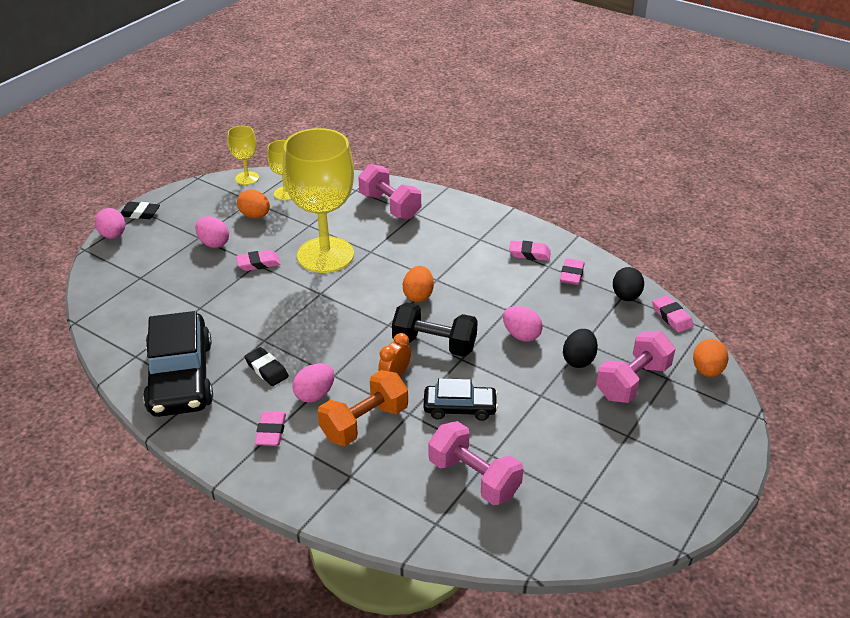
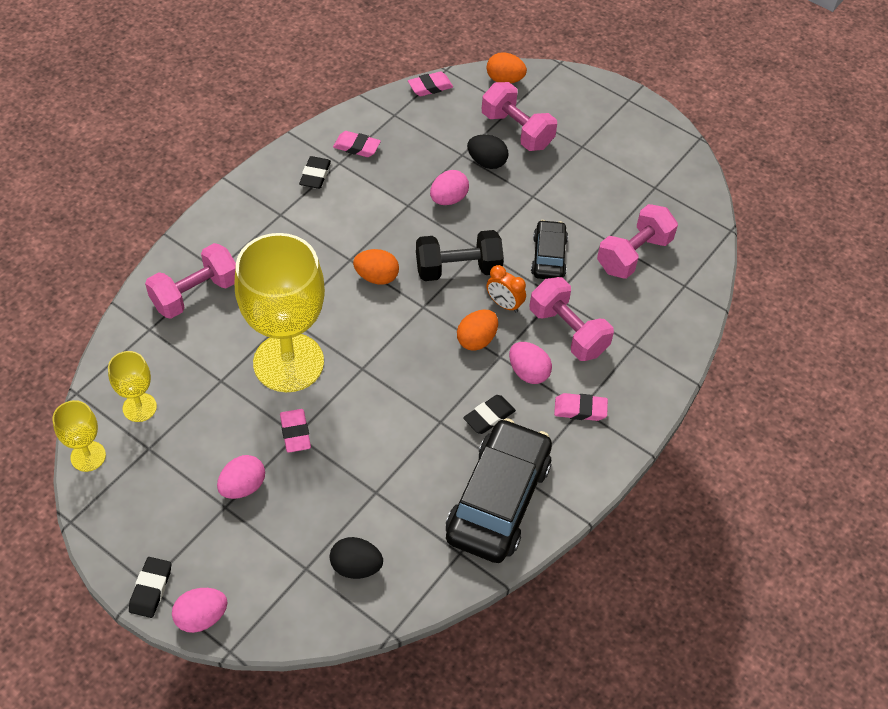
camera: 90 degrees left, 15 degrees up
black car [143,311,213,417] -> black car turned 60 degrees counterclockwise [446,418,552,563]
orange egg [237,190,270,218] -> orange egg moved to [457,309,498,351]
orange dumbbell [318,370,408,446] -> pink dumbbell [530,277,614,361]
black dumbbell [392,302,478,357] -> black dumbbell turned 60 degrees clockwise [416,230,504,281]
pink eraser [509,241,551,261] -> black eraser [299,156,331,189]
black egg [613,267,644,301] -> black egg moved to [330,537,383,579]

